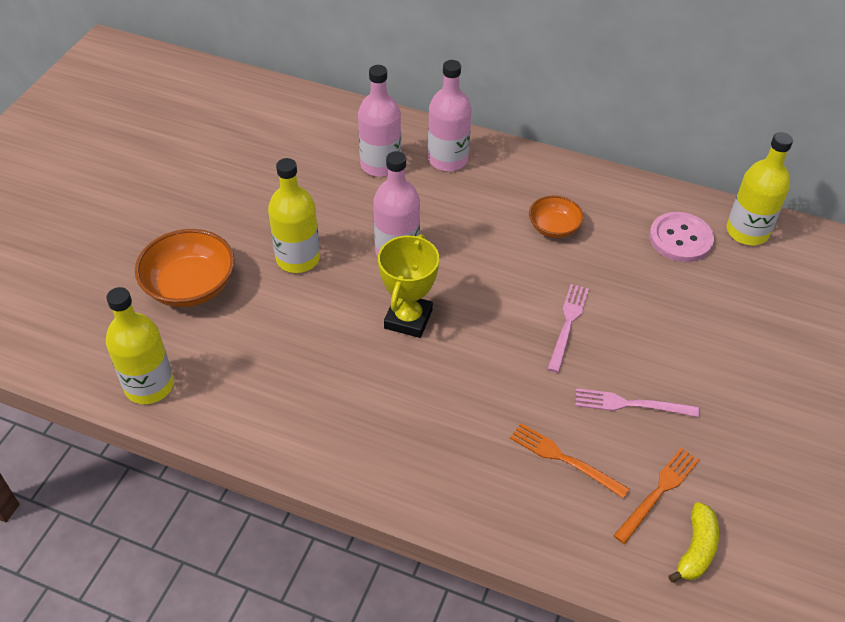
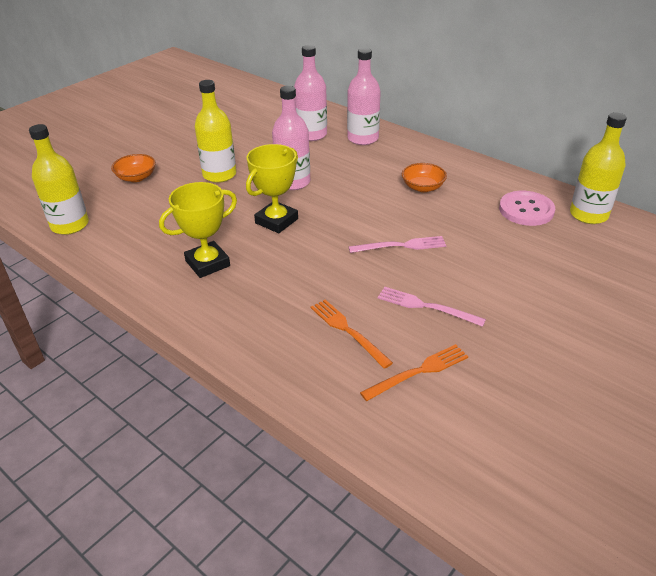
camera: 20 degrees right, 10 degrees down
orange bowl [135,229,235,307] -> orange bowl [111,154,156,182], size x0.60
pink fork [547,284,589,373] -> pink fork turned 45 degrees clockwise [349,236,446,253]
yellow banana [669,502,719,583] -> none
none -> yellow trophy [159,182,237,278]

